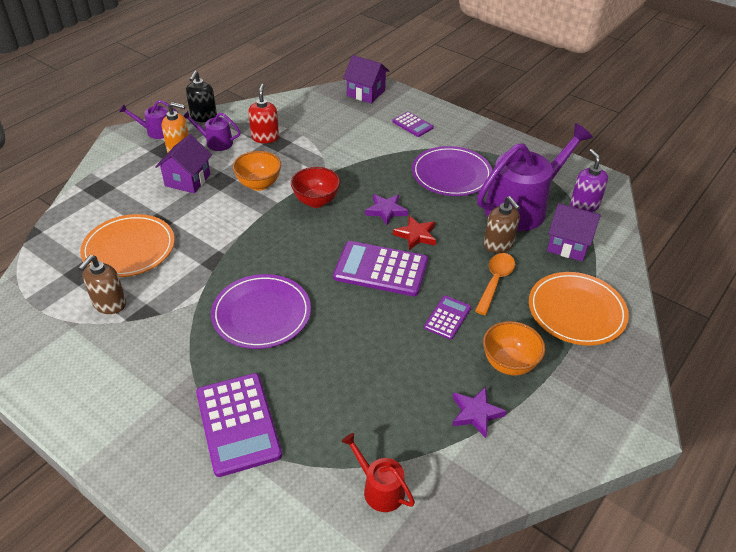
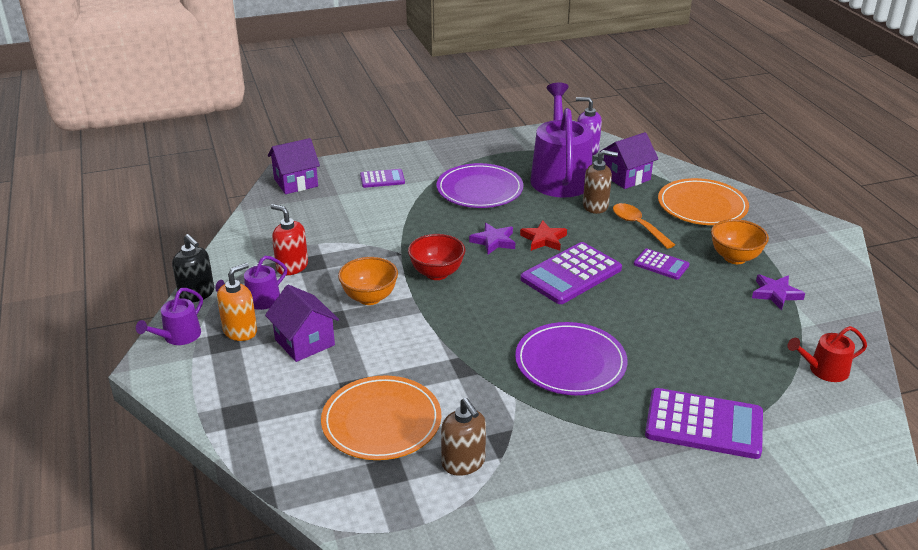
camera: 55 degrees left, 10 degrees down
purple calculator [424,295,471,340] -> purple calculator turned 150 degrees clockwise [634,249,690,280]

